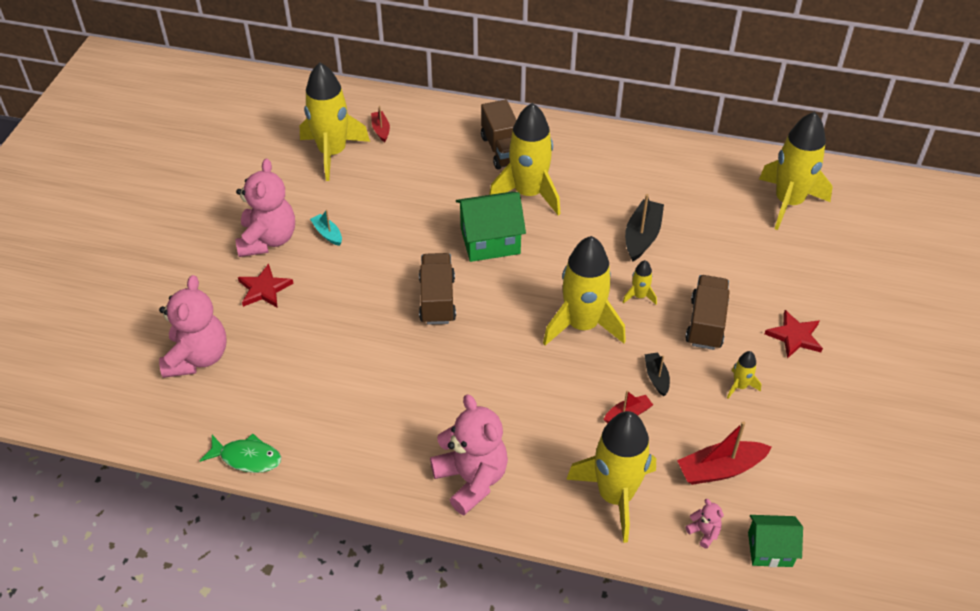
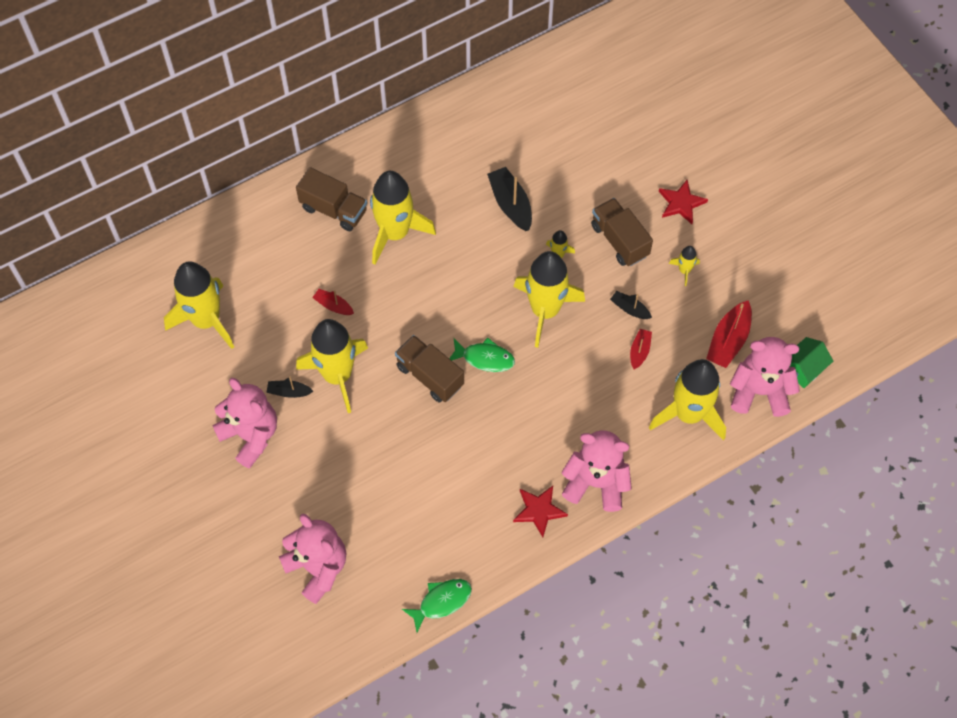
camera: 45 degrees left, 15 degrees up
red star [238,264,294,308] -> red star moved to [513,486,568,537]
turquoise boat [310,209,342,246] -> black boat [266,377,313,398]
red boat [371,106,390,142] -> red boat moved to [312,289,354,315]
green house [456,192,526,262] -> none
pink teddy bear [685,499,724,549] -> pink teddy bear [730,337,800,417], size x2.40
yellow rocket [759,112,833,230] -> yellow rocket moved to [296,319,368,413]
none -> green fish [449,337,515,372]

